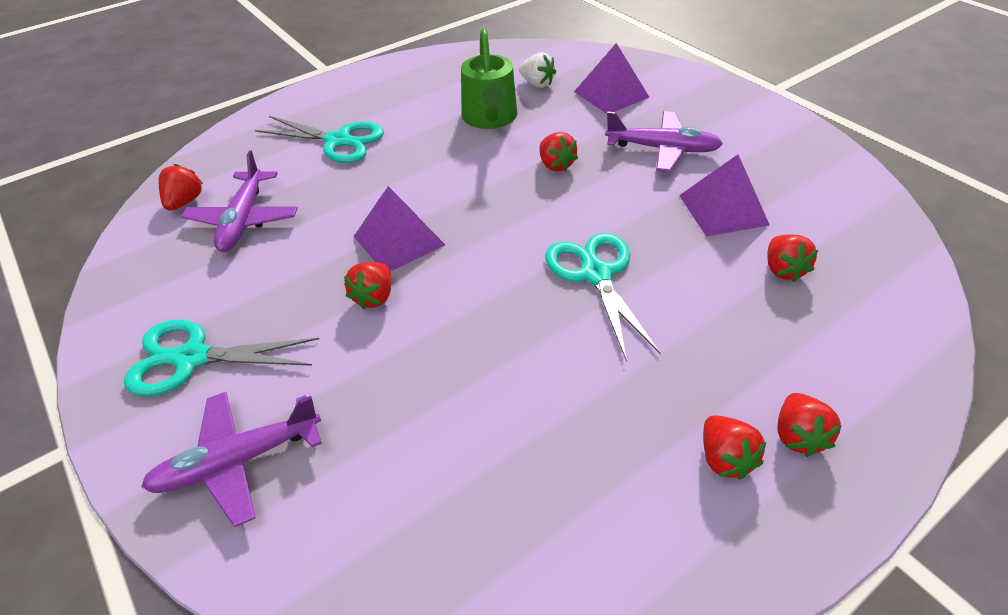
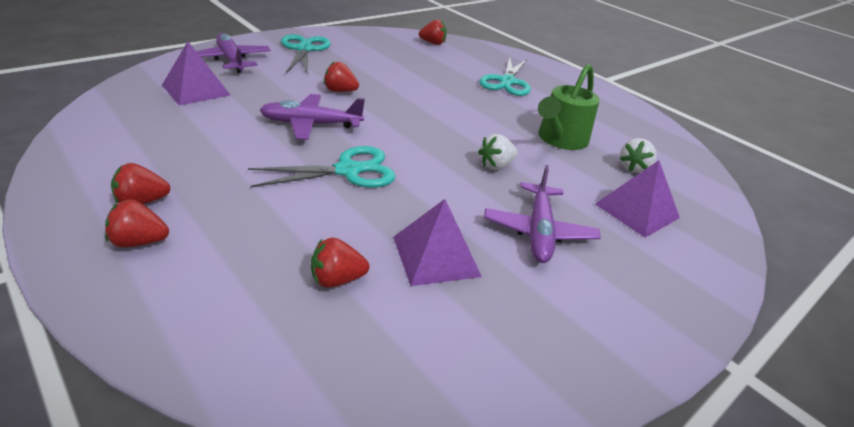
camera: 80 degrees right, 10 degrees down
purple plane [181,150,298,252] -> purple plane moved to [260,94,365,140]
purple pyramid [353,186,445,271] -> purple pyramid moved to [162,42,230,105]
green watering can [461,28,517,129] -> green watering can turned 45 degrees counterclockwise [538,64,600,150]
red strawberry [540,132,578,172] -> white strawberry [478,134,518,170]

